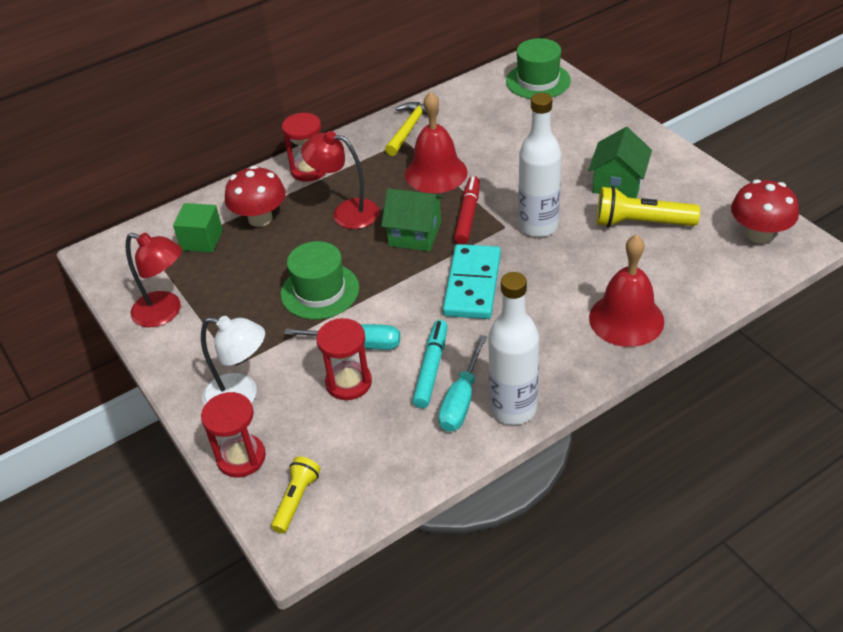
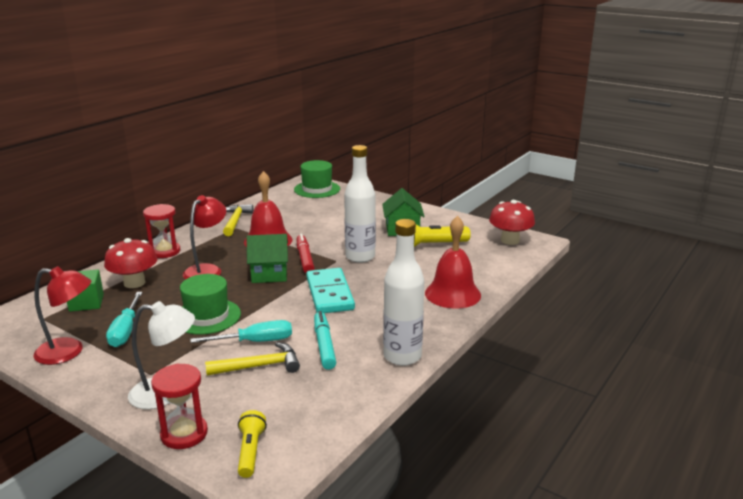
camera: 25 degrees left, 20 degrees down
red lamp [301,131,380,229] -> red lamp turned 120 degrees clockwise [183,195,226,280]
red hourglass [316,318,372,400] -> yellow hammer [205,342,300,376]
turquoise screwdriver [438,335,487,432] -> turquoise screwdriver moved to [106,292,143,347]

